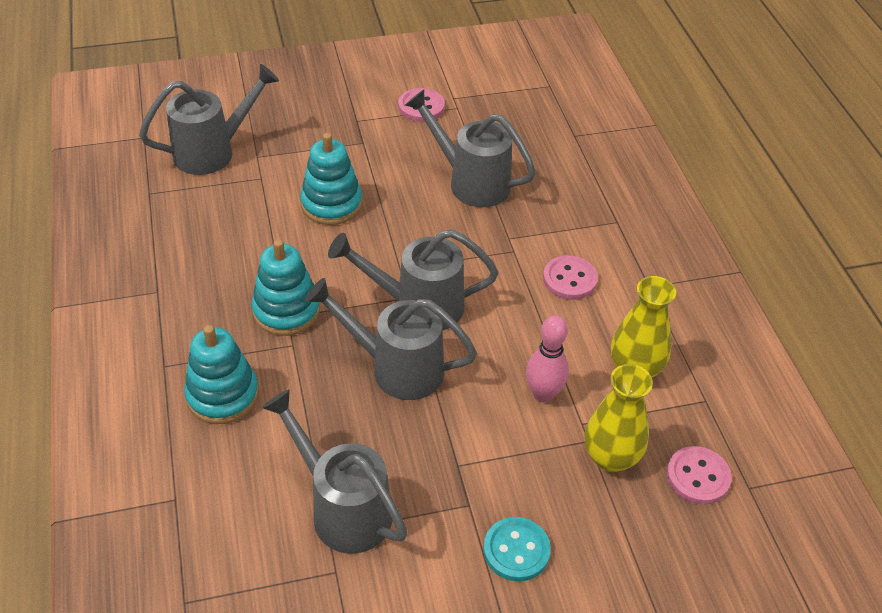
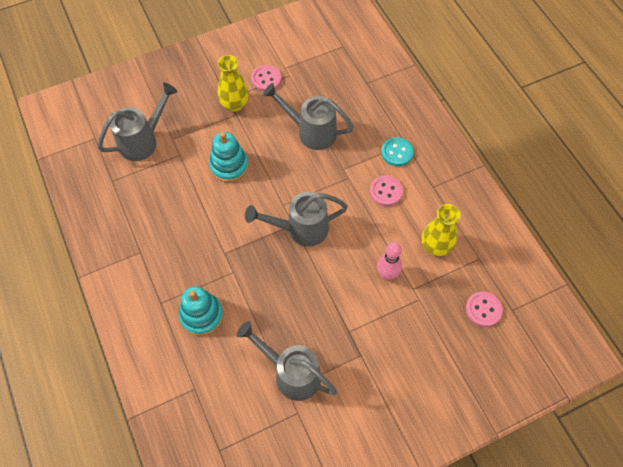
camera: 10 degrees left, 15 degrees up
turquoise stacking toy [251,239,320,336] -> none
grey watering can [305,278,477,400] -> none
turquoise button [483,517,551,581] -> turquoise button moved to [381,137,414,166]
yellow vase [584,364,653,472] -> yellow vase moved to [217,55,249,112]

